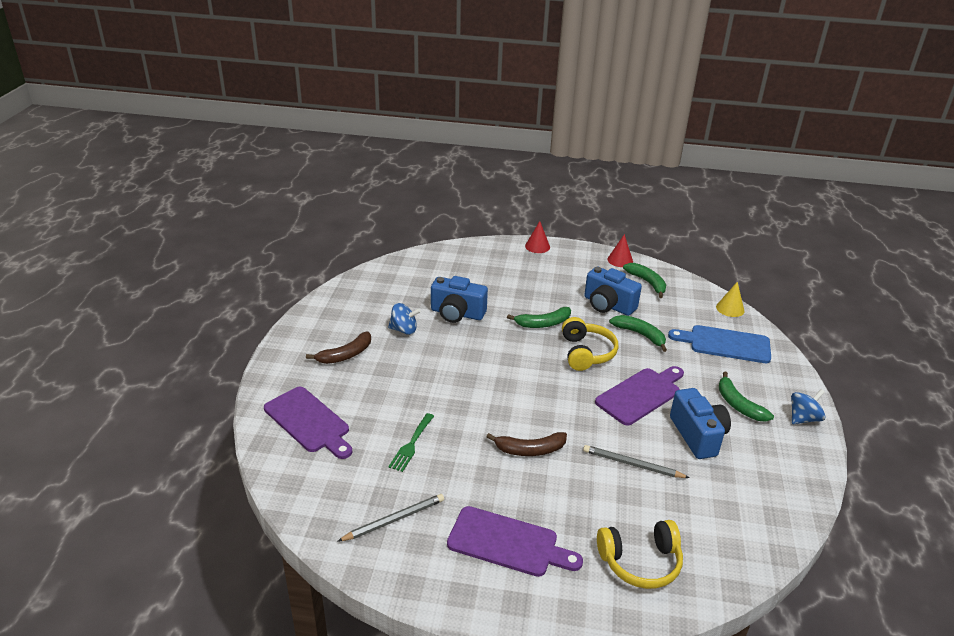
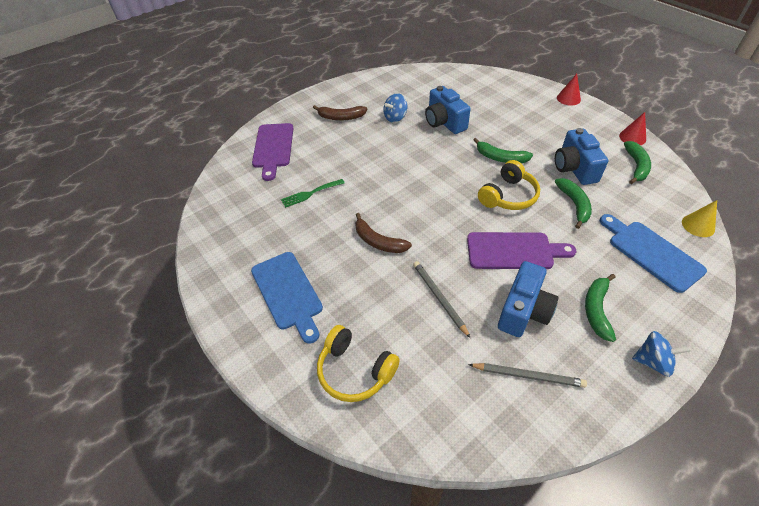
camera: 45 degrees right, 15 degrees up
grey pencil [337,494,444,542] -> grey pencil moved to [468,363,587,388]
blue spinning top [388,303,421,335] -> blue spinning top turned 90 degrees clockwise [383,93,407,123]
purple cutting board [447,506,583,577] -> blue cutting board [251,252,323,344]

